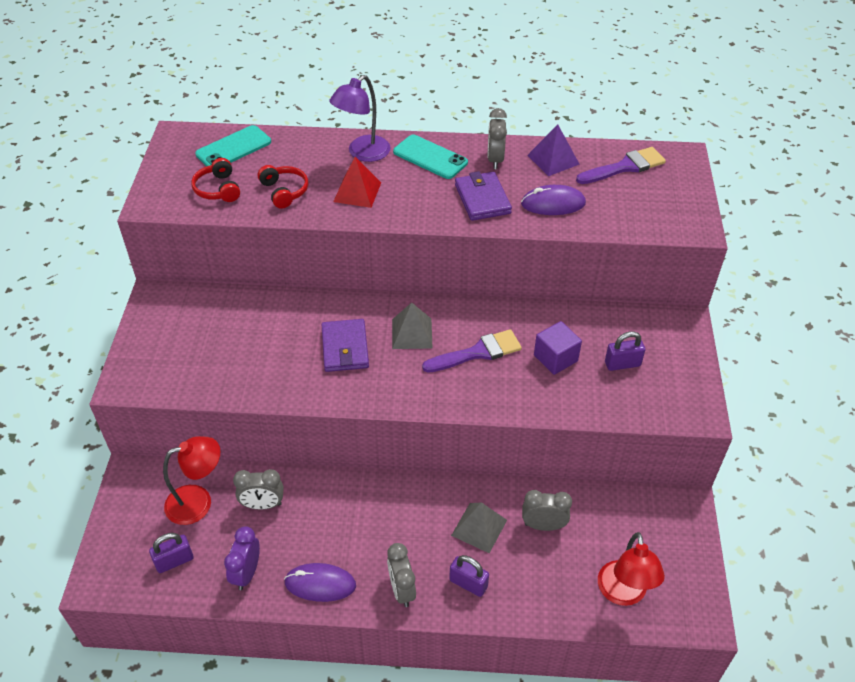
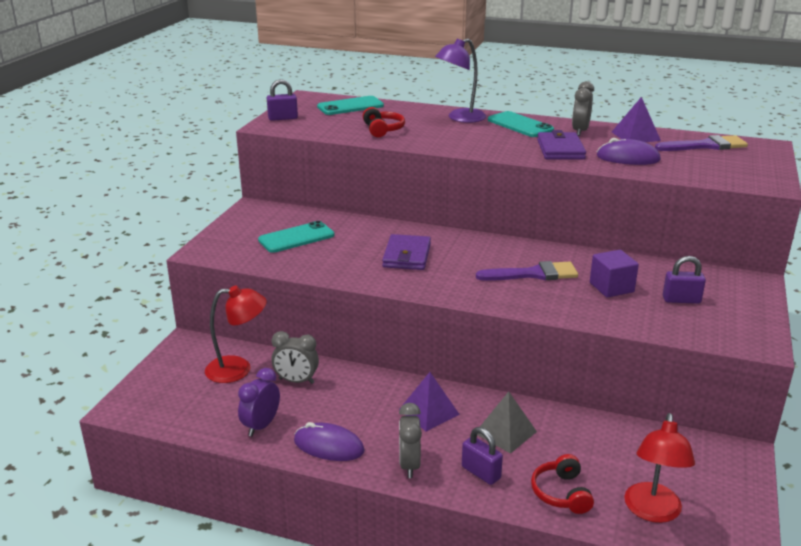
camera: 15 degrees right, 20 degrees down
purple padlock [149,533,194,573] -> purple padlock moved to [267,79,298,121]
red headphones [191,158,240,202] -> red headphones moved to [531,454,594,514]
red pyramid [333,157,381,208] -> none
grey pyramid [392,303,433,349] -> none
grey clock [522,490,572,531] -> none
none -> turquoise phone [258,221,335,253]
none -> purple pyramid [399,372,460,431]

